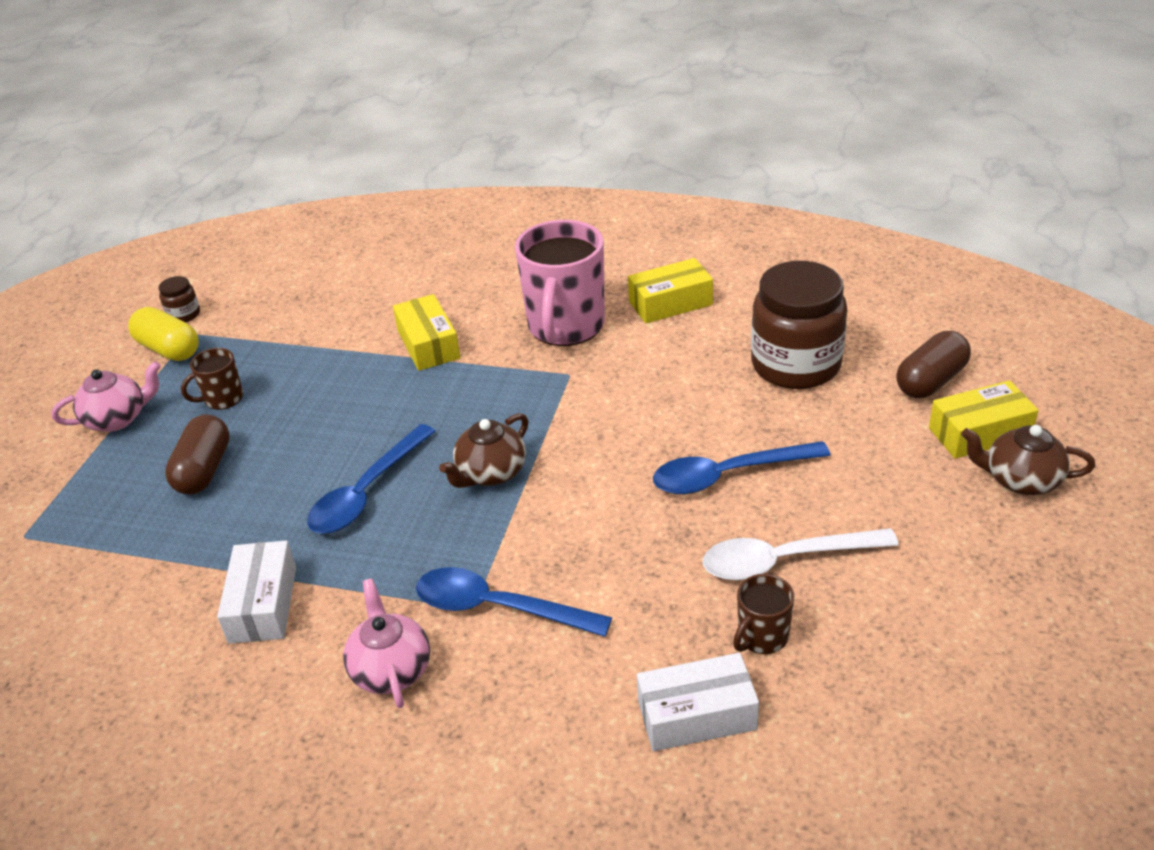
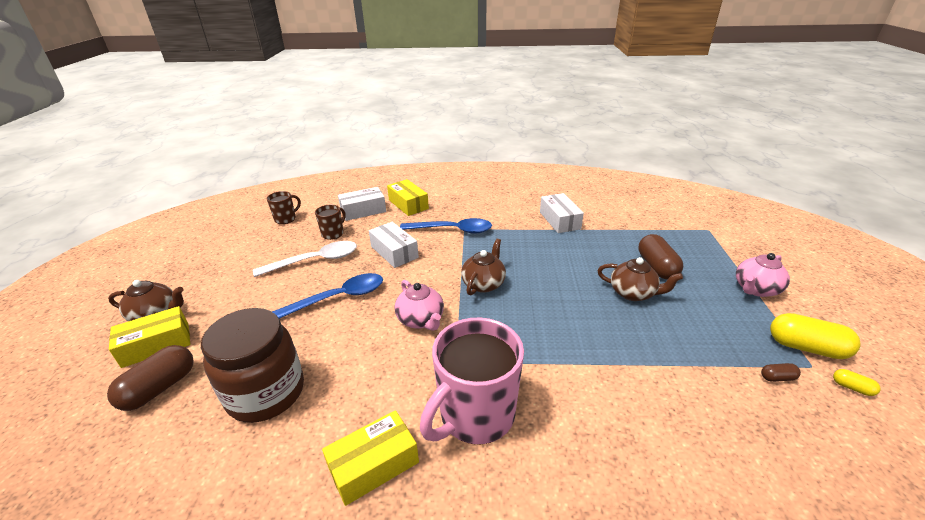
camera: 165 degrees right, 5 degrees down
brown jar [159,276,200,323] -> yellow capsule [833,369,881,396]
brown mug [181,348,243,410] -> brown mug moved to [267,191,301,224]
blue spoon [307,424,436,534] -> none
pink teapot [343,578,430,708] -> pink teapot moved to [395,280,444,331]
yellow box [393,294,460,371] -> yellow box moved to [387,179,429,216]
pink mug [515,220,605,346] -> pink mug turned 135 degrees counterclockwise [420,318,524,445]
none -> white box [369,222,419,268]
none -> brown teapot [597,257,683,301]
none -> brown capsule [761,363,801,382]

